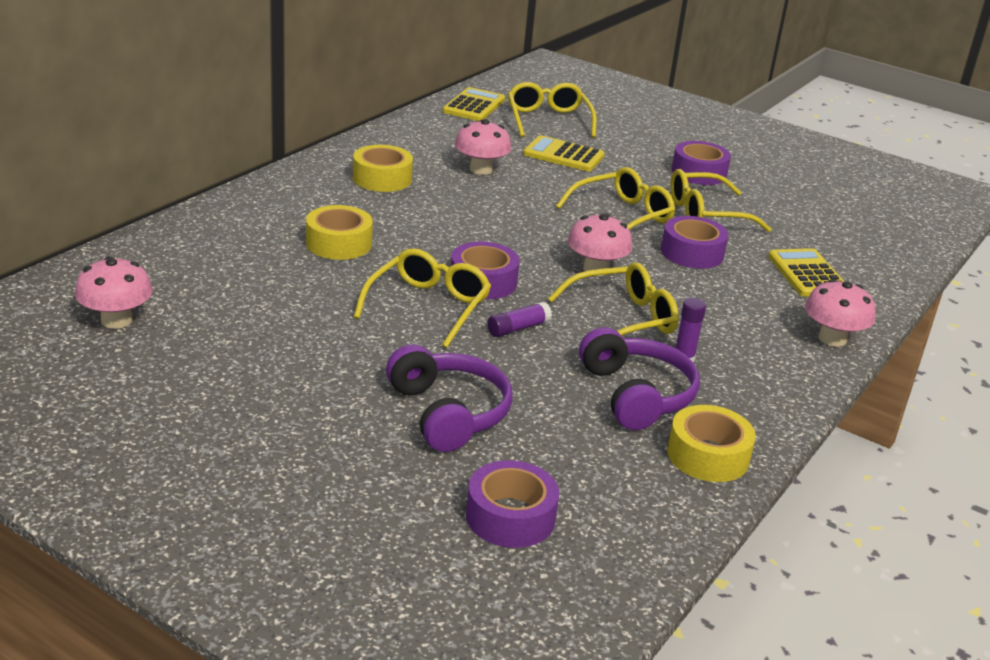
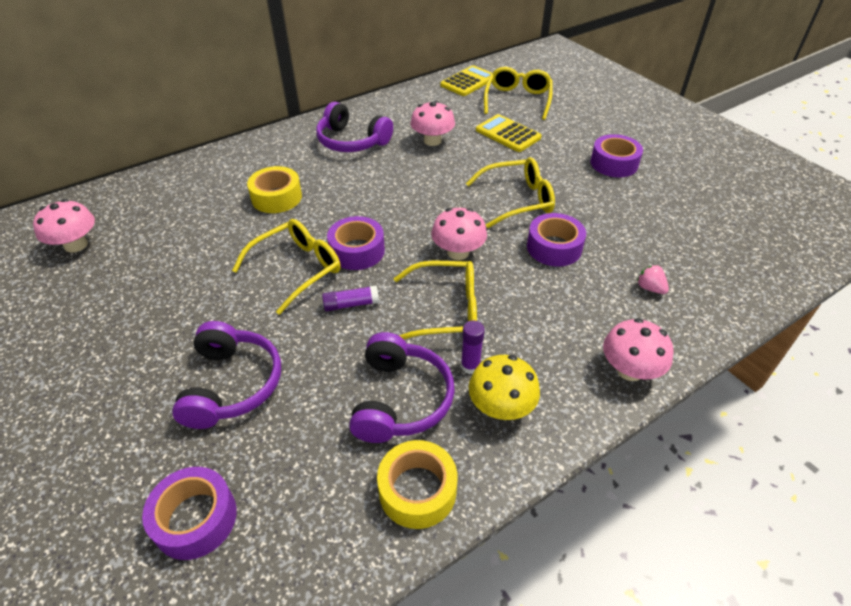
camera: 25 degrees right, 15 degrees up
yellow tape [353,145,413,192] -> purple headphones [316,102,393,152]
yellow glasses [670,169,771,232] -> none
yellow calculator [768,248,845,297] -> pink strawberry [637,265,669,294]
none -> yellow mushroom [469,355,540,420]

